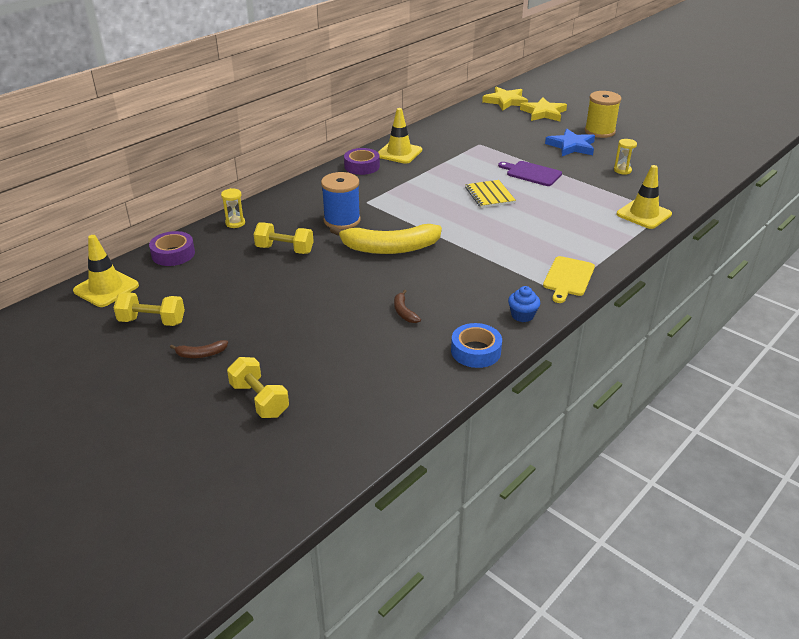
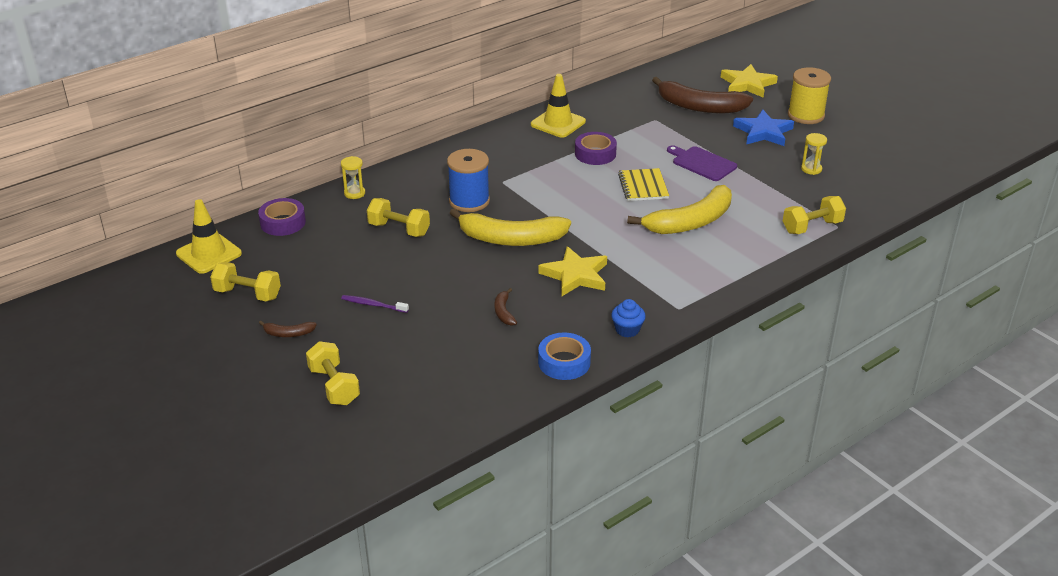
camera: 10 degrees right, 0 degrees up
purple tape [344,148,380,175] -> purple tape moved to [575,132,617,165]
yellow star [482,87,528,111] -> yellow star moved to [538,246,607,296]
yellow cutting board [543,256,595,303] -> none
yellow traffic cone [617,165,672,229] -> yellow dumbbell [783,196,846,234]
none -> purple toothbrush [341,295,409,313]
none -> yellow banana [627,185,732,234]
none -> brown banana [652,77,753,113]

